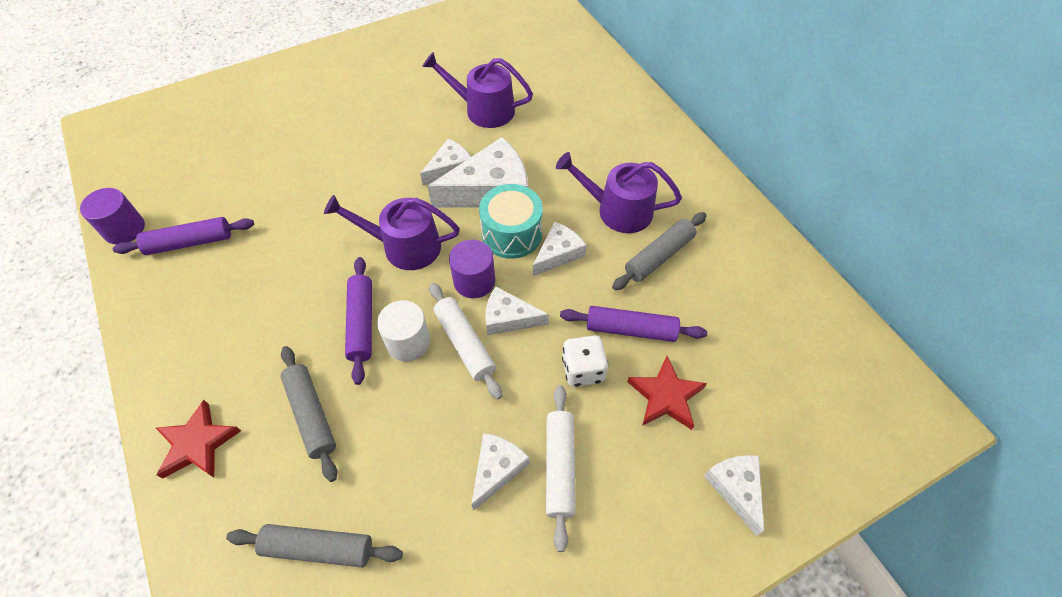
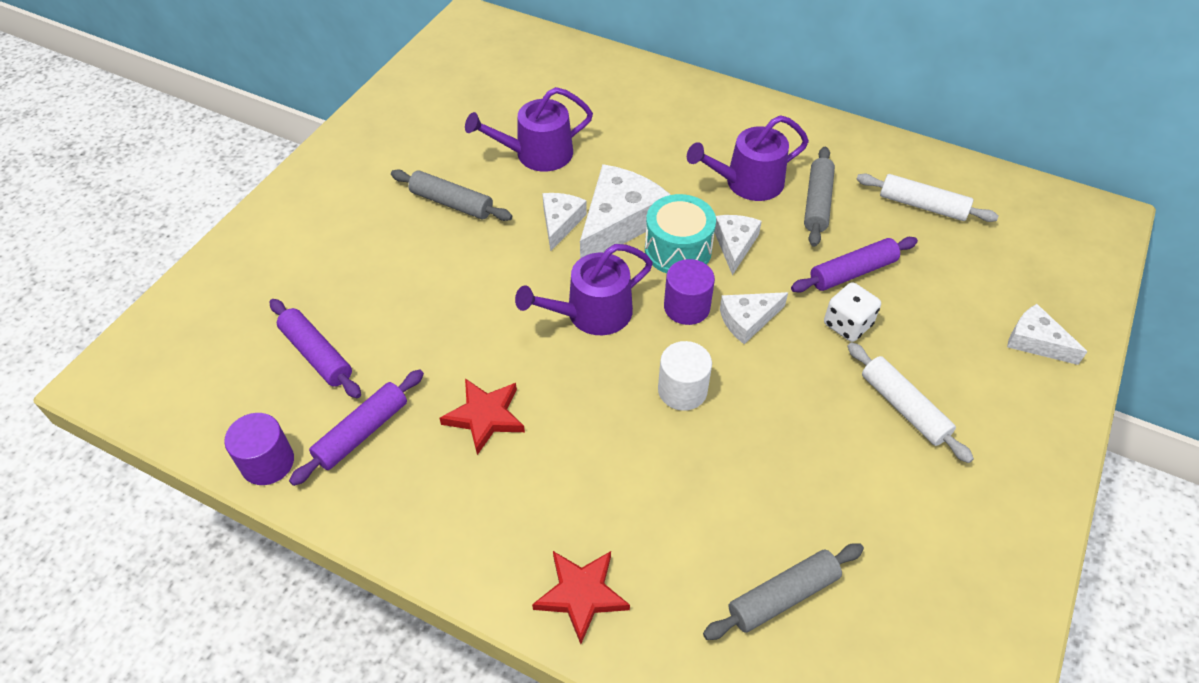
camera: 35 degrees left, 5 degrees down
grey rolling pin [281,346,337,482] -> grey rolling pin moved to [391,170,512,221]
purple rolling pin [345,257,372,385] -> purple rolling pin moved to [270,299,361,398]
white rolling pin [429,283,502,399] -> white rolling pin moved to [856,174,999,222]
white cheese [471,433,529,511] -> none
red star [627,356,707,430] -> red star moved to [439,378,525,455]

